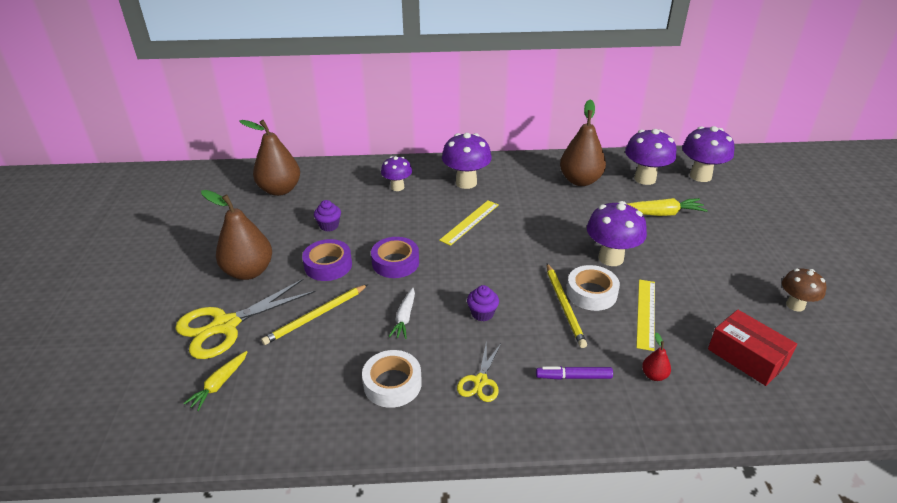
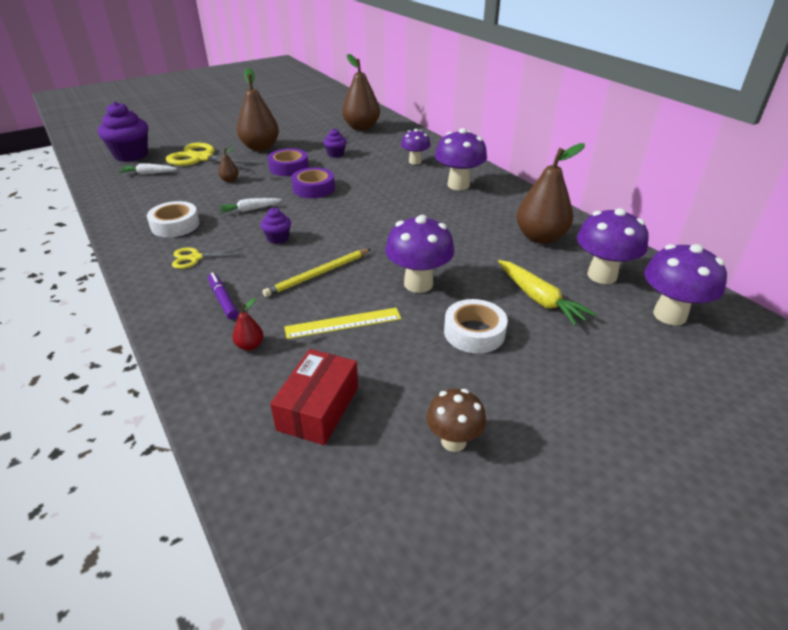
camera: 60 degrees right, 0 degrees up
yellow carrot [183,351,248,411] -> white carrot [119,163,177,175]
yellow pencil [261,284,368,345] -> brown pear [218,147,239,182]
yellow ruler [439,201,499,246] -> none
white tape [566,265,620,311] -> white tape moved to [444,299,508,353]
none -> purple cupcake [98,101,148,162]

